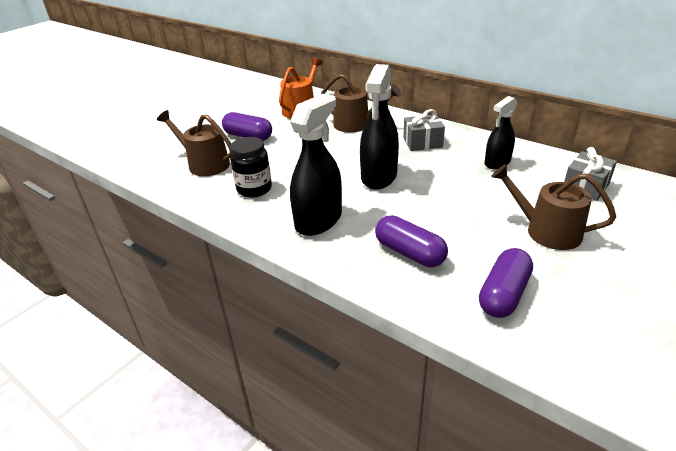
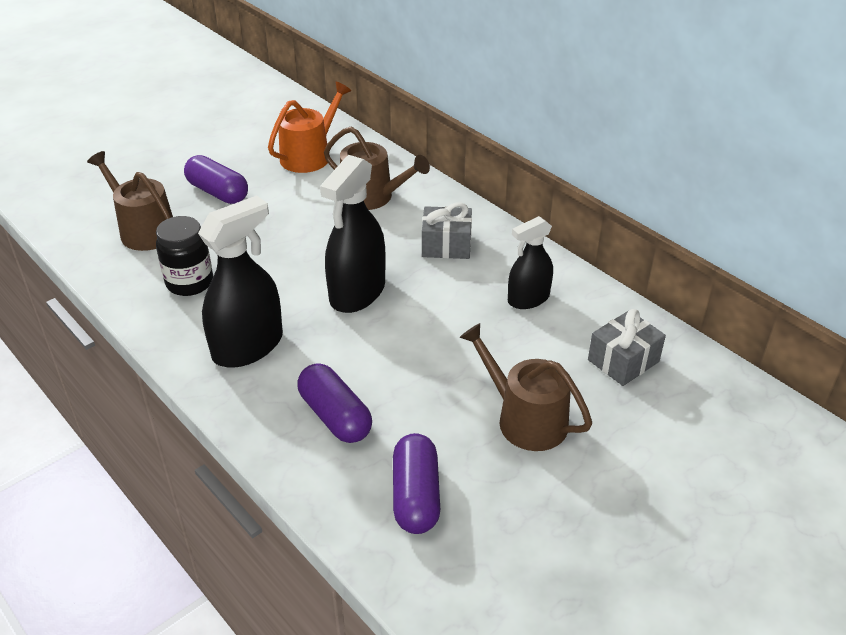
camera: 10 degrees right, 5 degrees up
purple capsule [479,248,533,318] -> purple capsule turned 45 degrees counterclockwise [393,433,440,534]

